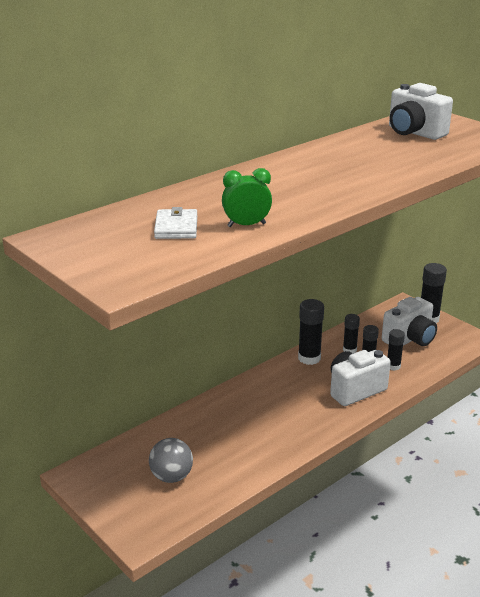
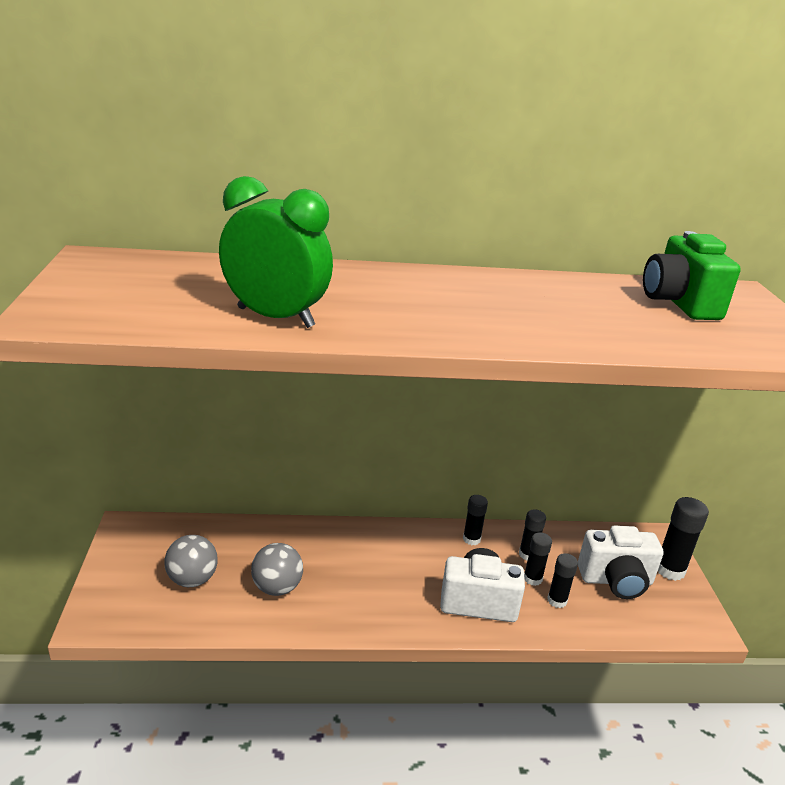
camera: 35 degrees right, 0 degrees up
white wallet [154,207,197,239] -> none
green clock [222,168,272,227] -> green clock [219,176,333,328], size x1.73
black glue stick [298,299,324,365] -> black glue stick [463,495,488,545], size x0.63
white camera [389,83,453,140] -> green camera [643,231,741,320]
none -> grey ball [251,543,303,596]

